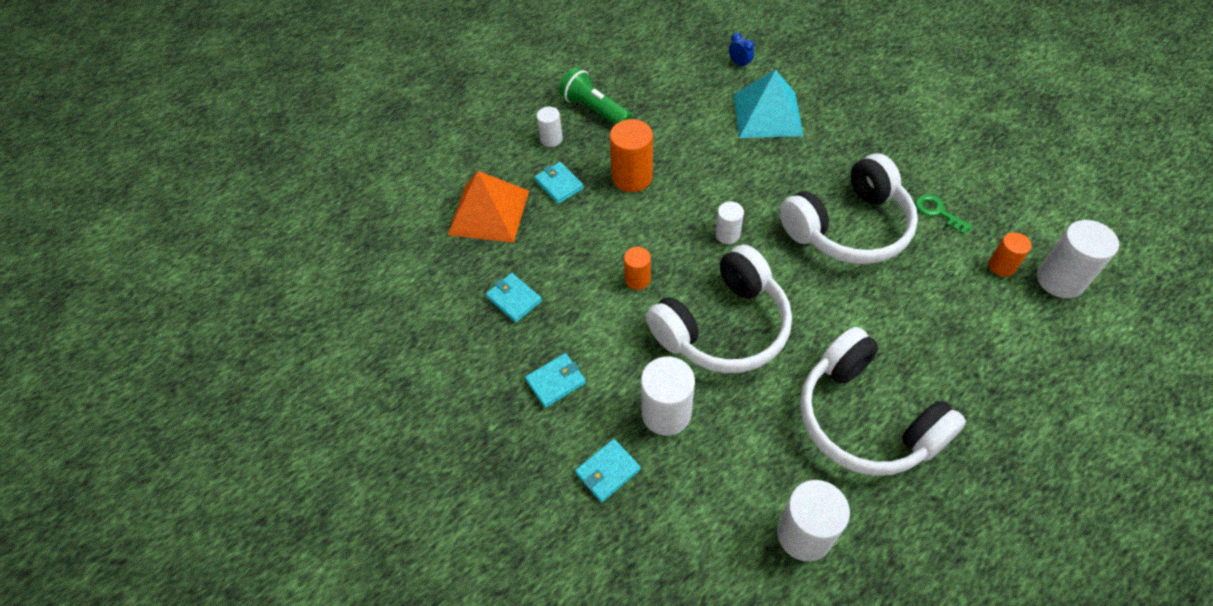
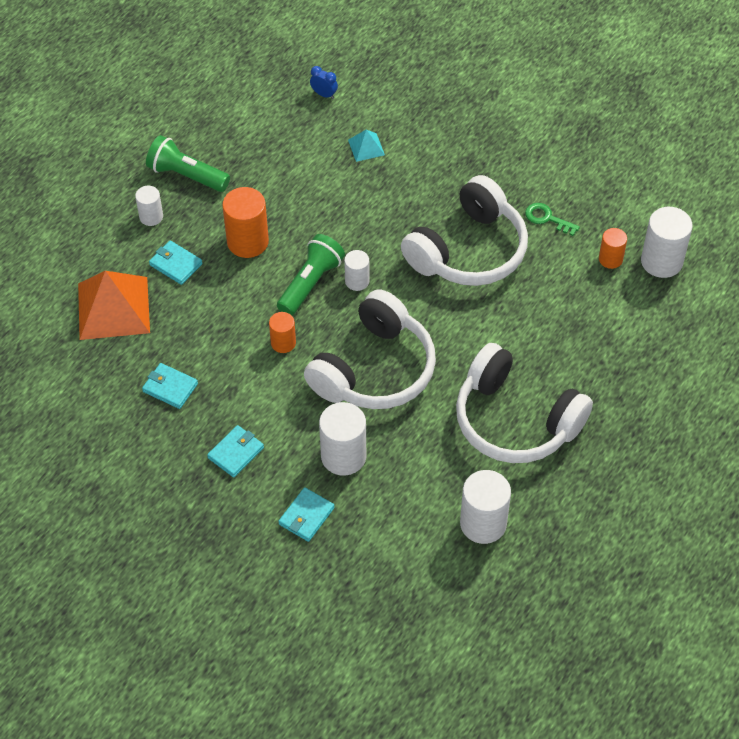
camera: 20 degrees left, 0 degrees up
turquoise pyramid [734,70,803,138] -> turquoise pyramid [348,129,385,162], size x0.46
none -> green flashlight [277,234,345,315]

